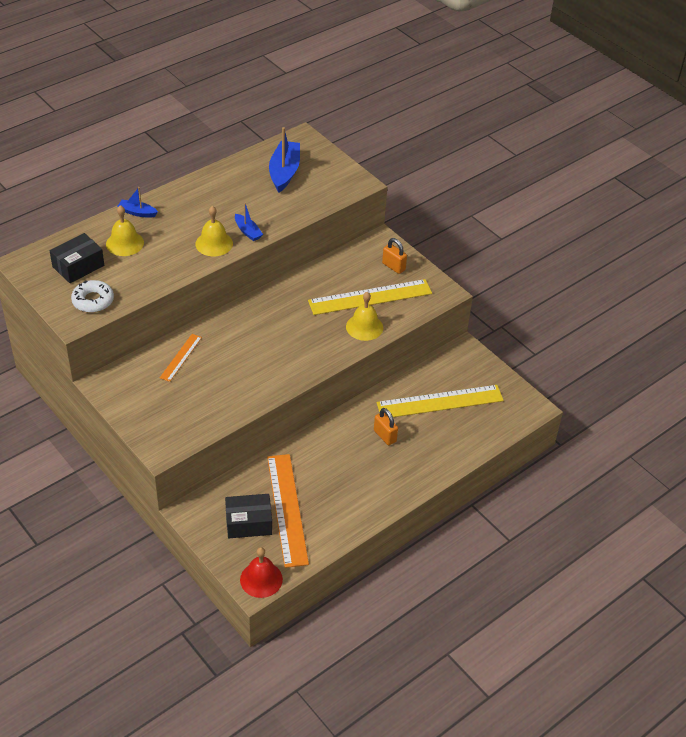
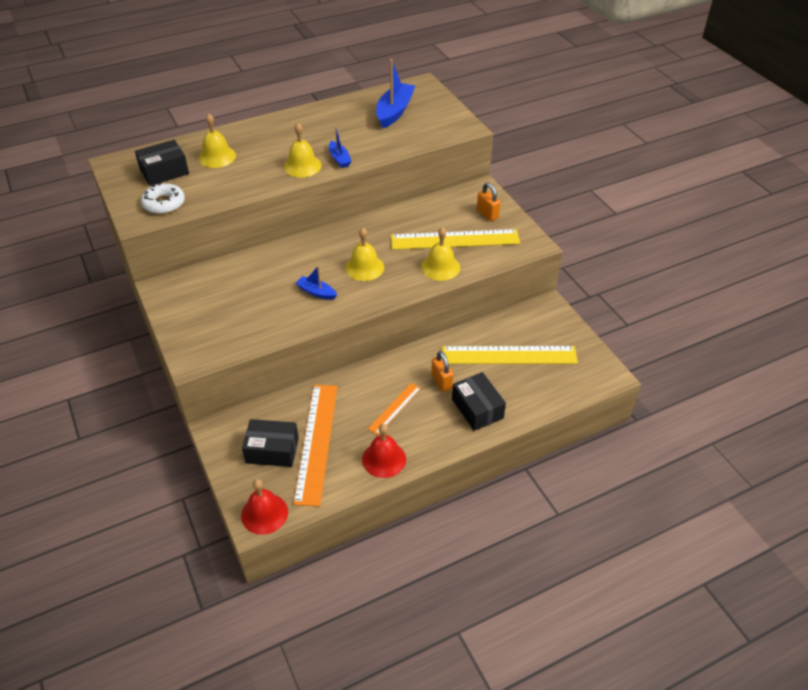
camera: 15 degrees right, 0 degrees up
blue boat [117,187,158,218] -> blue boat moved to [296,266,337,300]
orange ruler [160,334,202,382] -> orange ruler moved to [368,383,421,435]
none -> yellow bell [345,228,384,281]
none -> red bell [362,424,406,478]
none -> black box [452,372,506,431]

